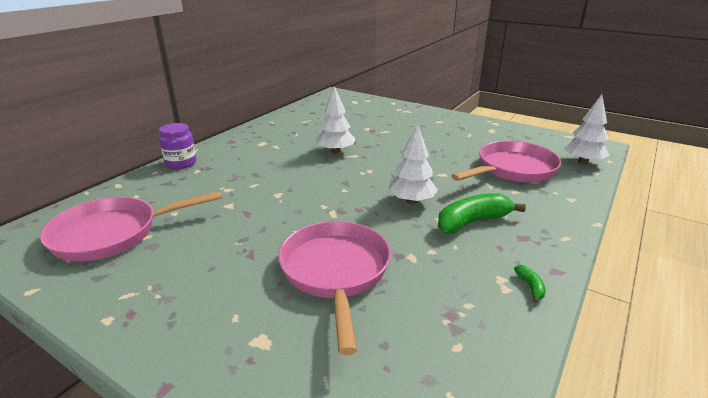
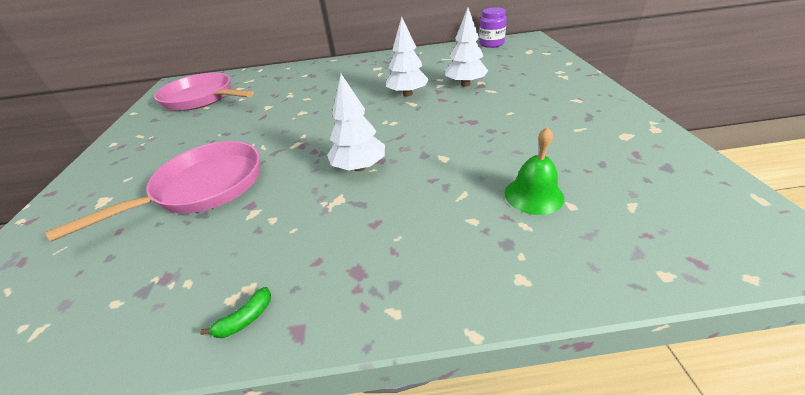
camera: 55 degrees right, 10 degrees up
purple jar [159,123,197,169] -> purple jar moved to [479,7,507,48]
green banana [438,193,526,233] -> none
pink pan [451,141,562,183] -> green bell [505,127,564,215]
white tree [564,94,610,164] -> white tree moved to [445,8,488,87]

